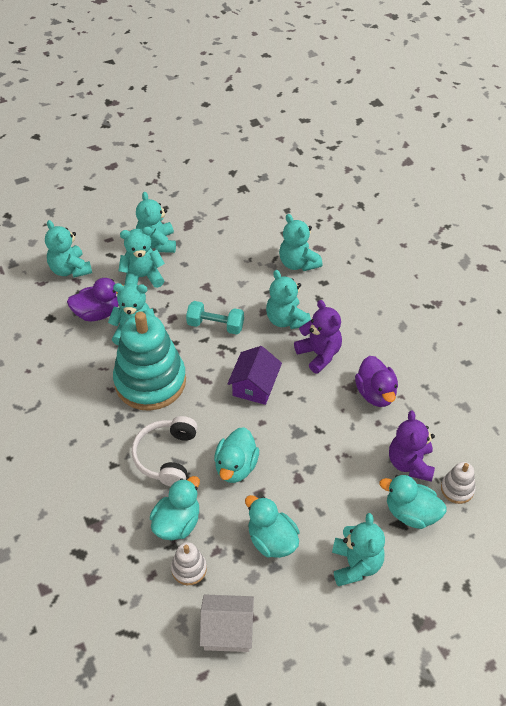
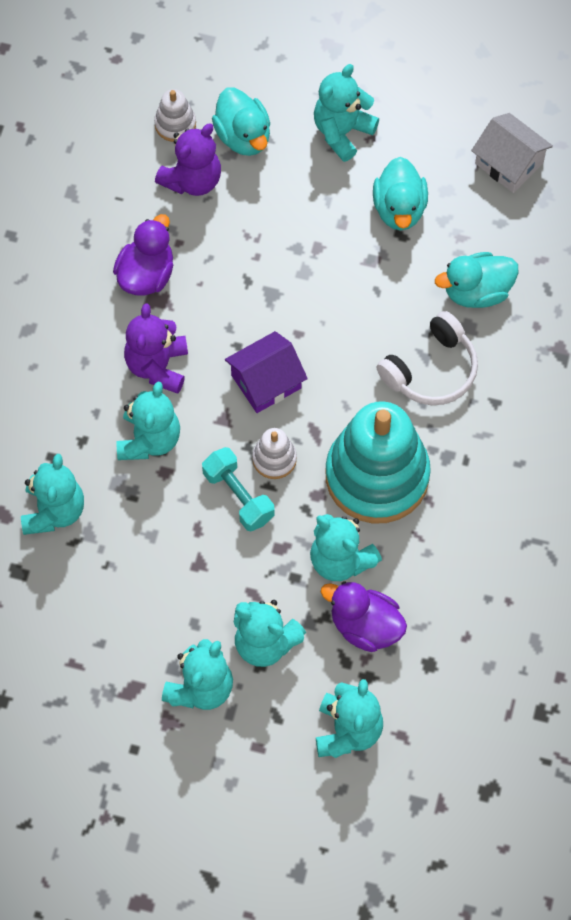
camera: 140 degrees left, 15 degrees up
white stacking toy [171,542,207,585] -> white stacking toy moved to [252,428,297,479]
turquoise duck [214,427,259,483] -> none

